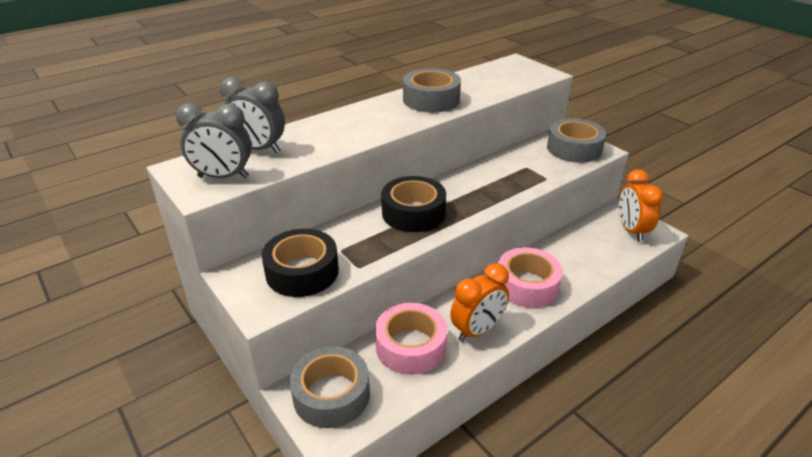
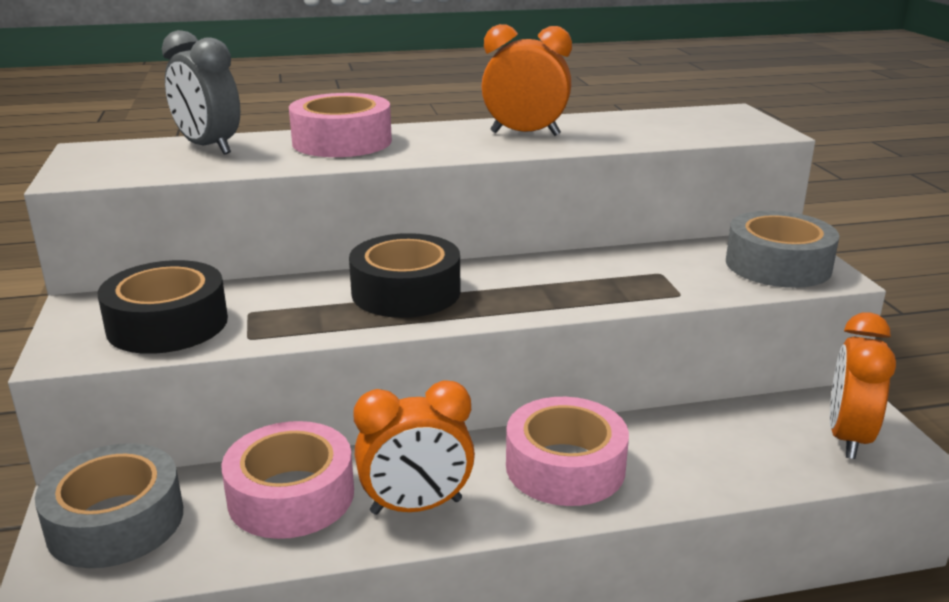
camera: 25 degrees right, 10 degrees down
grey clock [176,103,252,178] -> none
grey tape [403,68,461,112] -> orange clock [481,24,572,136]
none -> pink tape [289,93,392,157]

